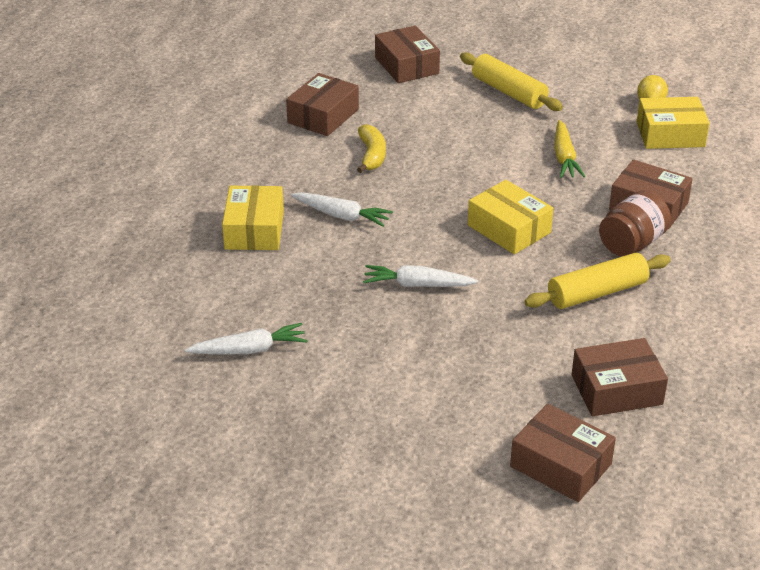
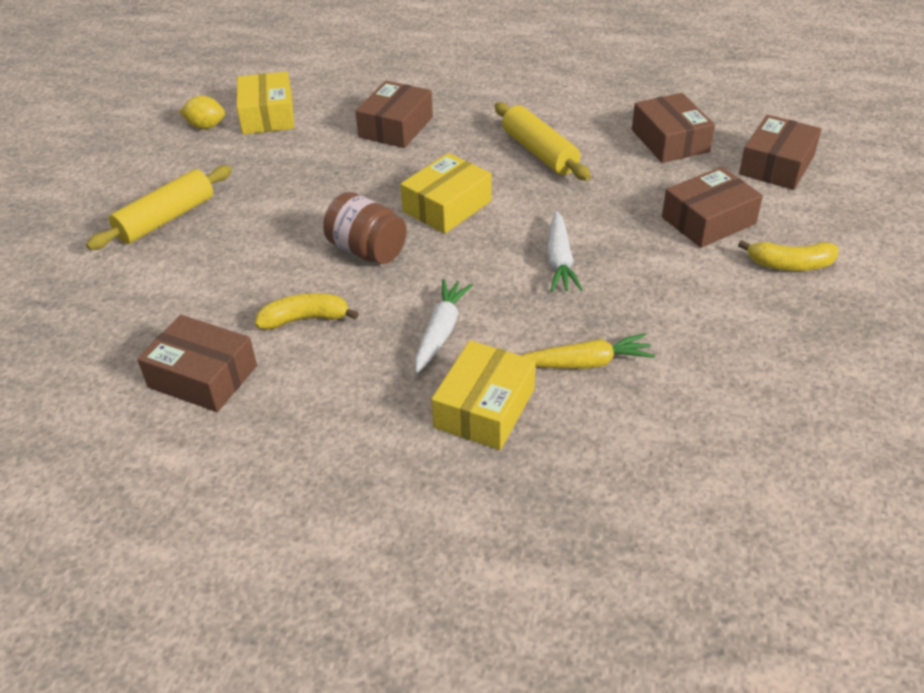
camera: 95 degrees left, 5 degrees up
white carrot [185,323,308,354] -> none
yellow box [222,185,284,250] -> yellow box turned 60 degrees counterclockwise [431,340,536,450]
brown box [375,26,440,83] -> brown box moved to [662,167,763,248]
yellow carrot [554,120,585,178] -> yellow carrot moved to [522,333,655,369]
brown jar [599,190,671,256] -> brown jar moved to [323,192,407,264]
none -> yellow banana [738,240,839,271]

